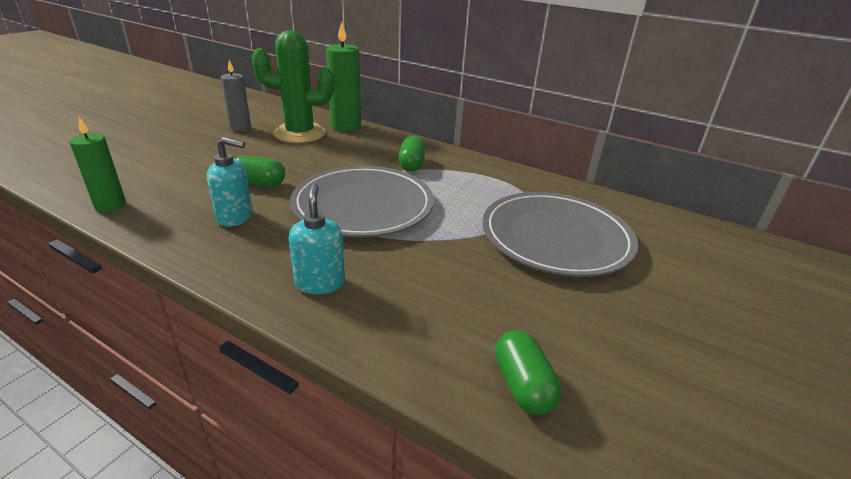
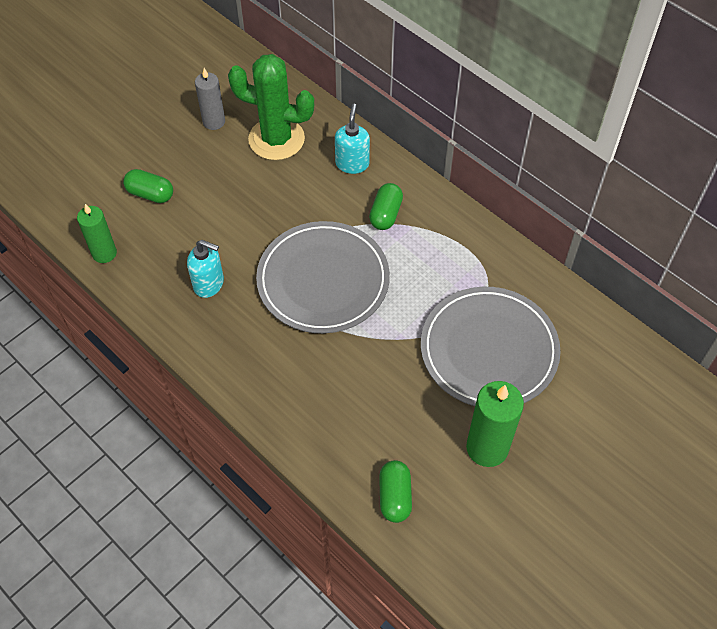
camera: 15 degrees right, 25 degrees up
green capsule [234,155,285,186] -> green capsule moved to [123,169,173,203]
turquoise soap dispenser [289,184,345,295] -> turquoise soap dispenser moved to [335,104,370,174]
green candle [326,21,361,132] -> green candle moved to [466,381,524,467]

